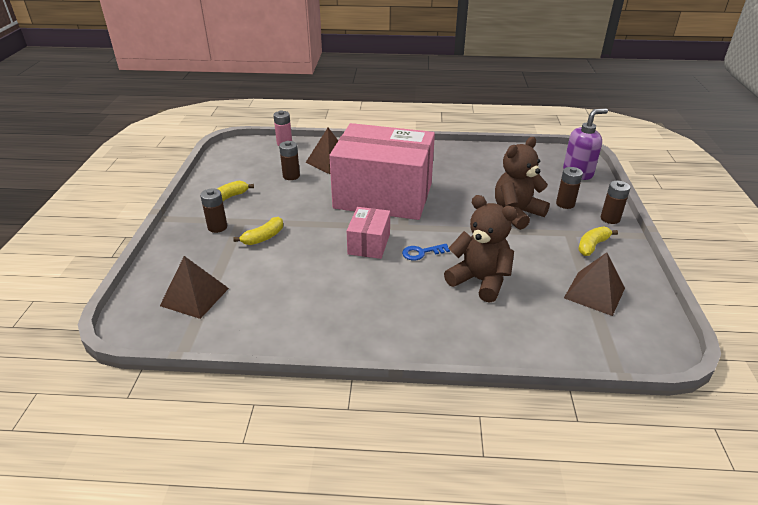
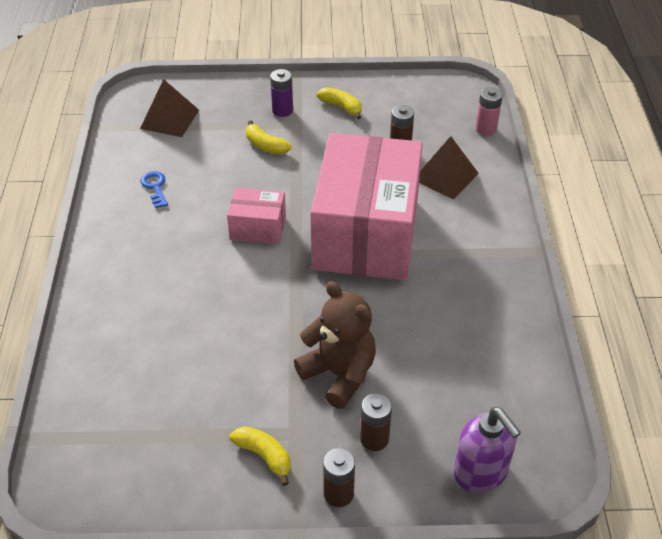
camera: 85 degrees right, 10 degrees up
brown battery [200,188,227,233] -> purple battery [270,69,293,117]
blue key [402,244,450,260] -> blue key moved to [141,171,168,208]
brown teddy bear [444,195,517,303] -> none
brown pyramid [564,252,625,316] -> none

